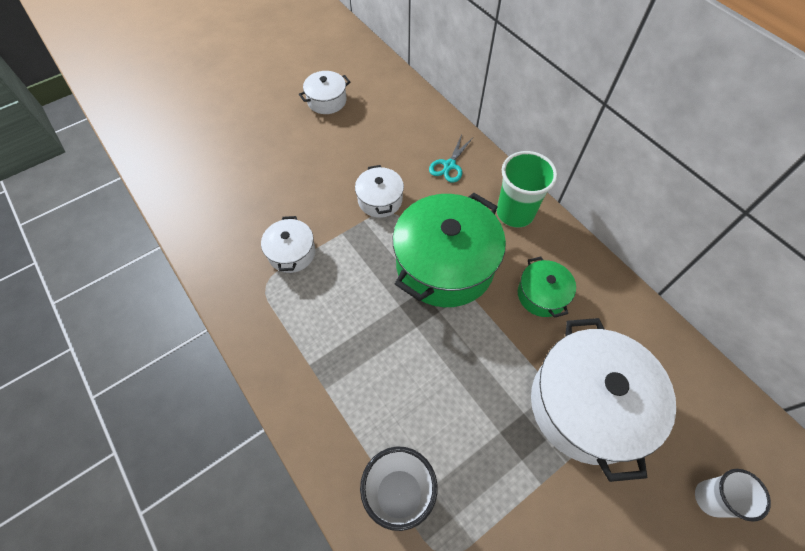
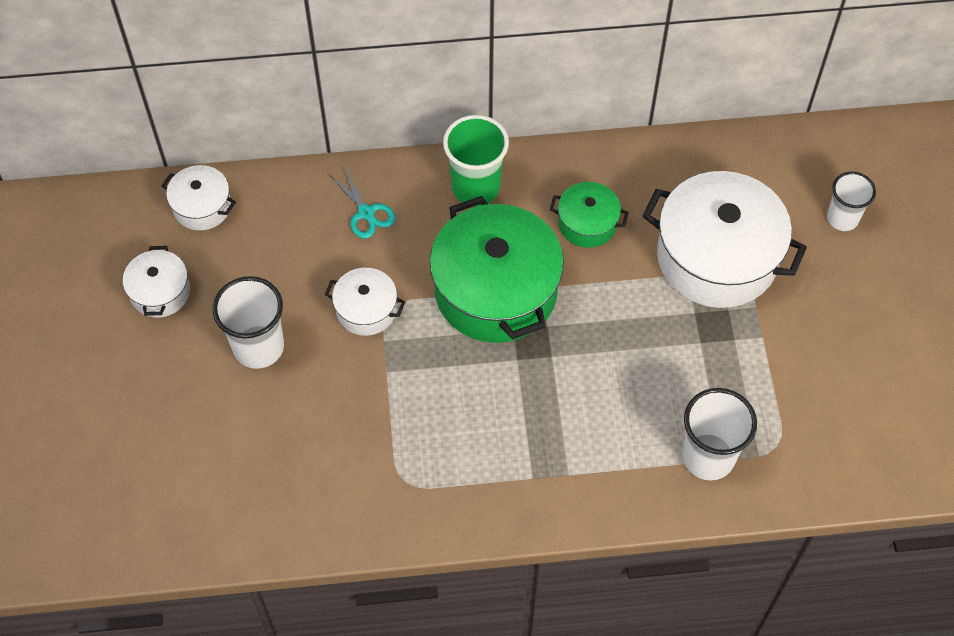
camera: 60 degrees left, 0 degrees up
white pot [261,216,316,273] -> white pot moved to [162,165,236,231]
none -> white cup [213,276,284,369]

